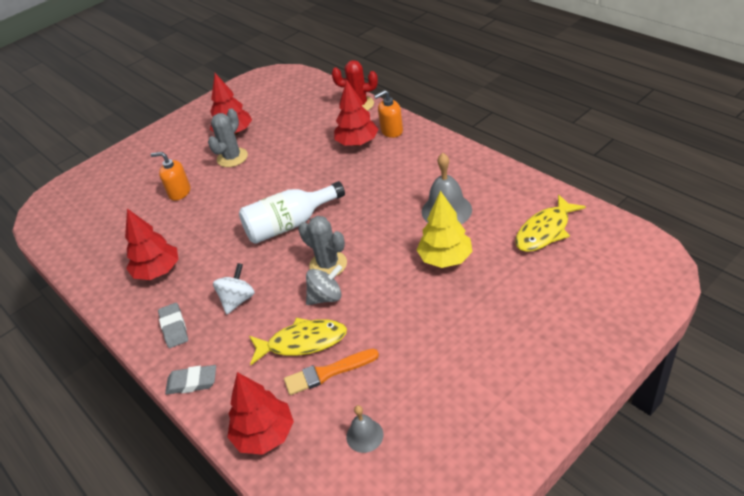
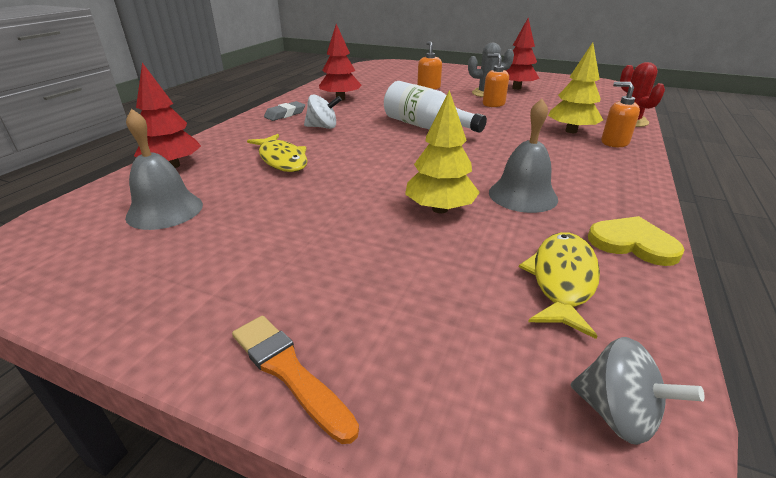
camera: 60 degrees right, 10 degrees down
grey eraser [165,365,216,395] -> none
orange brush [284,349,379,395] -> orange brush moved to [232,316,359,444]
grey cactus [298,216,347,276] -> none
grey spinning top [306,265,342,305] -> grey spinning top moved to [571,337,705,445]
red tree [334,80,378,146] -> yellow tree [548,42,603,133]
grey bell [346,405,384,453] -> grey bell [125,109,203,230], size x1.76
yellow fish [515,194,586,252] -> yellow fish turned 90 degrees clockwise [519,232,600,339]
none -> orange soap dispenser [483,53,509,107]
none -> yellow heart [588,216,685,266]

